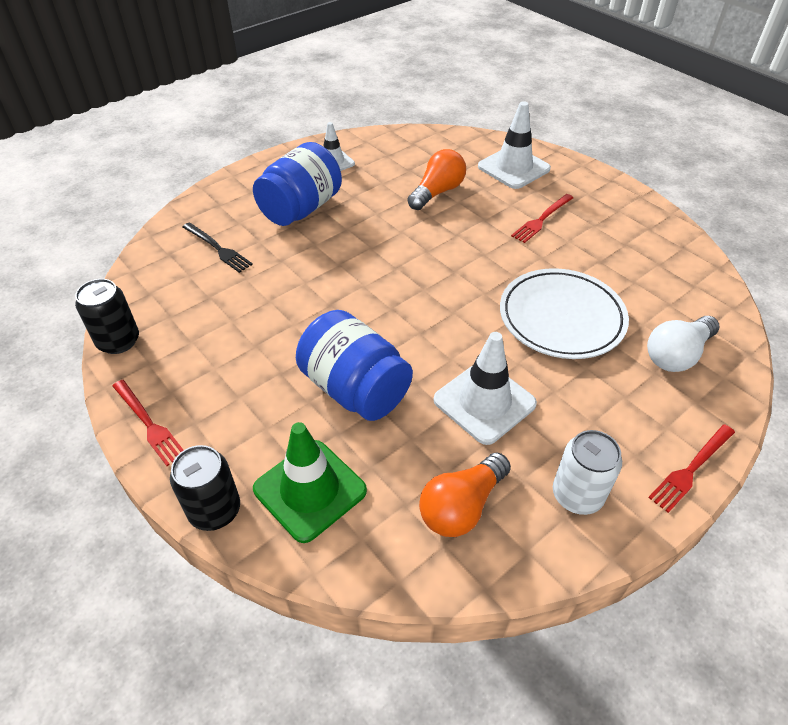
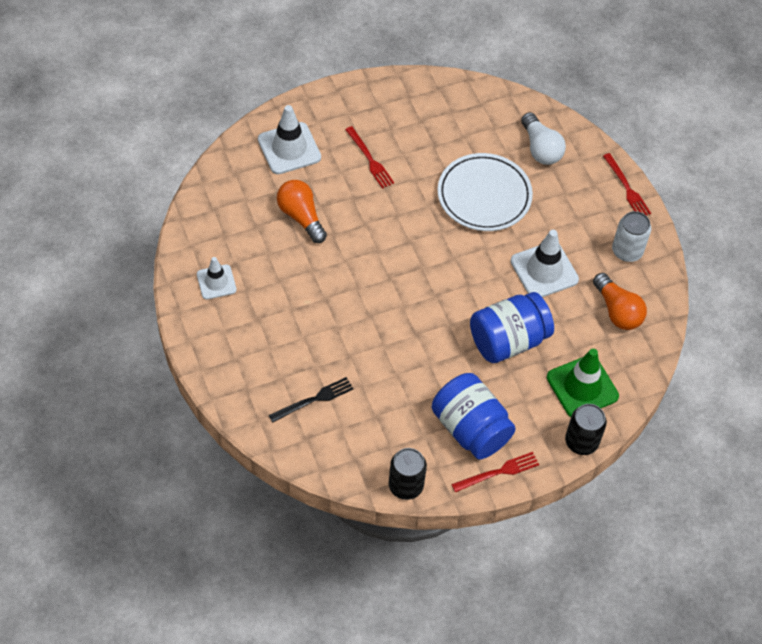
camera: 75 degrees left, 10 degrees up
blue jar [253,142,342,226] -> blue jar moved to [431,373,516,460]

